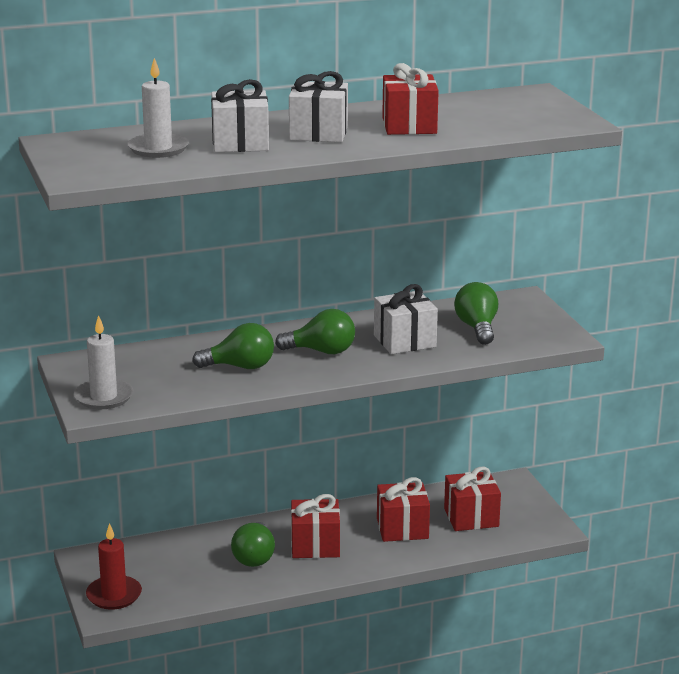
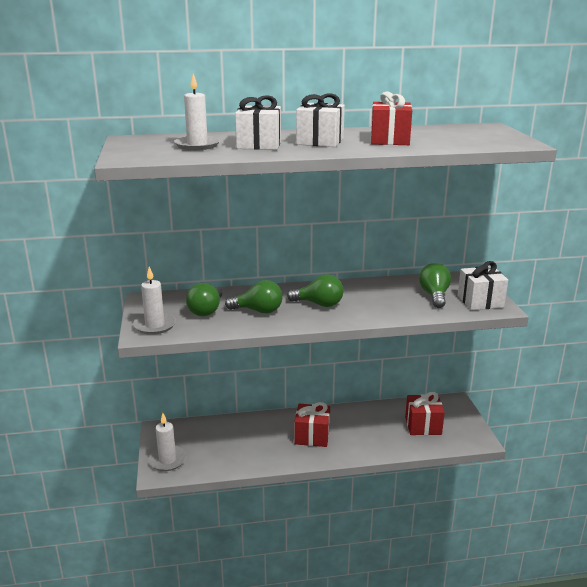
camera: 10 degrees right, 0 degrees up
red candle [86,523,142,610] -> white candle [148,413,187,471]
green light bulb [231,522,275,567] -> green light bulb moved to [186,283,222,316]
white gift [374,284,438,354] -> white gift moved to [458,261,508,310]
red gift [377,477,430,542] -> none

